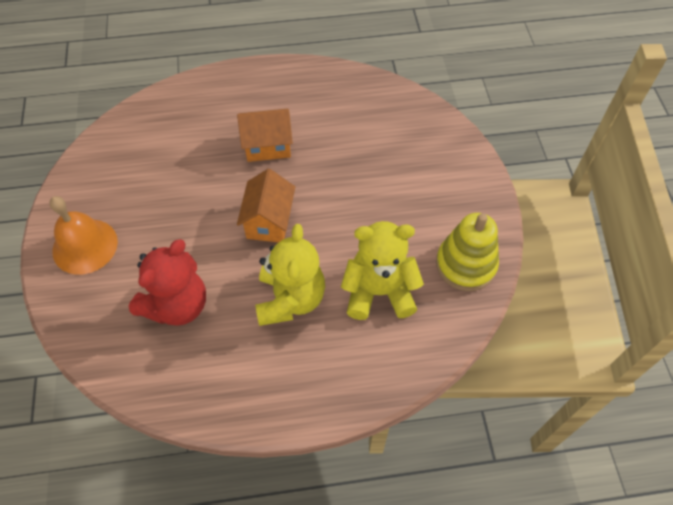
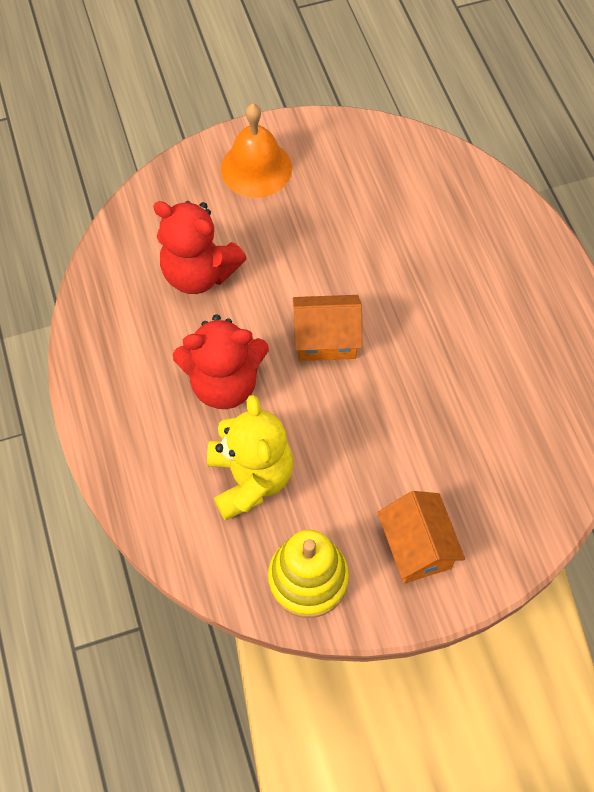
camera: 80 degrees right, 5 degrees up
orange house [237,109,293,162] -> orange house moved to [378,491,465,583]
yellow teddy bear [255,224,325,326] -> red teddy bear [173,314,269,409]

